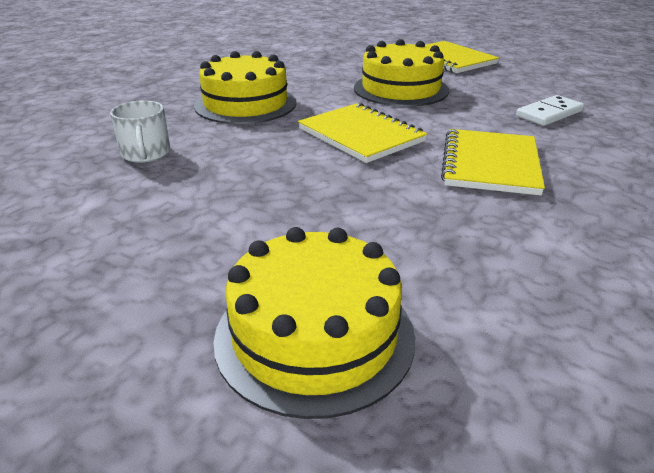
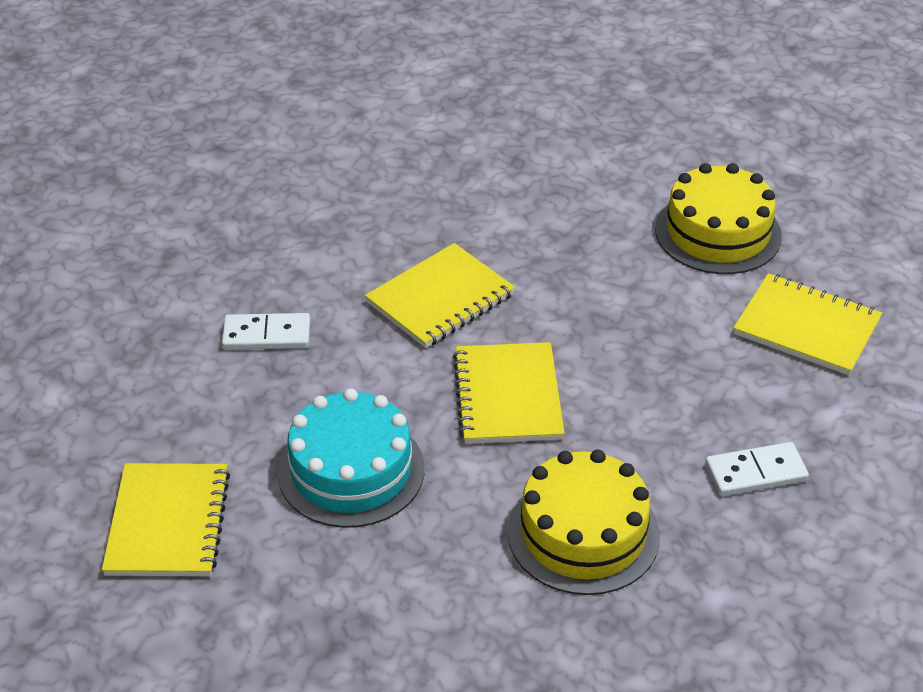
camera: 145 degrees left, 10 degrees up
white mug [110,100,170,163] -> white domino [705,442,809,496]
yellow cake [354,39,449,107] -> turquoise cake [278,388,425,528]
none -> yellow notebook [734,273,882,375]

